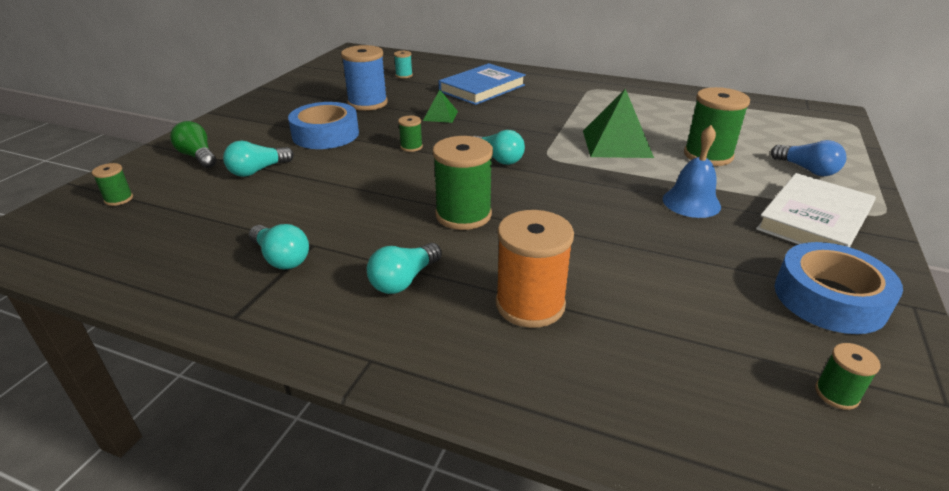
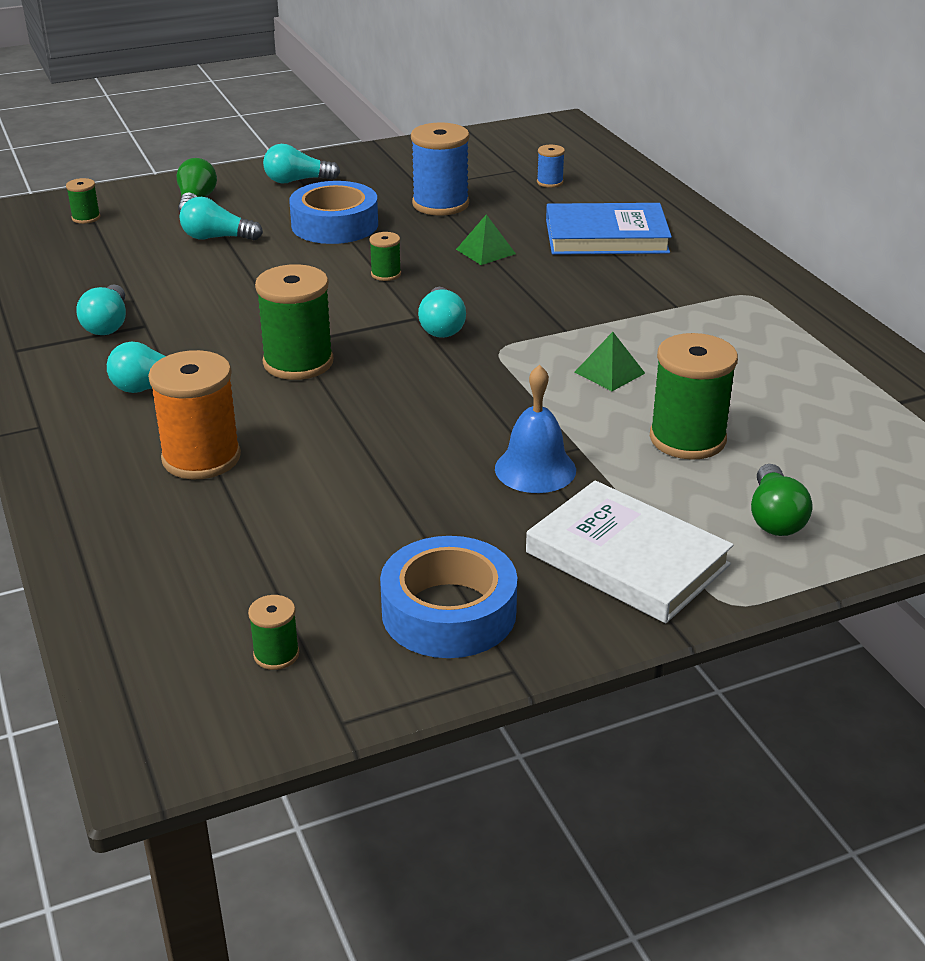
camera: 45 degrees right, 0 degrees up
turquoise spool [394,51,413,78] -> blue spool [537,145,565,188]
green pyramid [583,89,654,158] -> green pyramid [574,332,645,391], size x0.53
white book [756,173,876,247] -> white book turned 45 degrees clockwise [526,480,734,623]
blue light bulb [771,140,846,176] -> green light bulb [751,464,812,536]
none -> turquoise light bulb [263,144,340,184]

